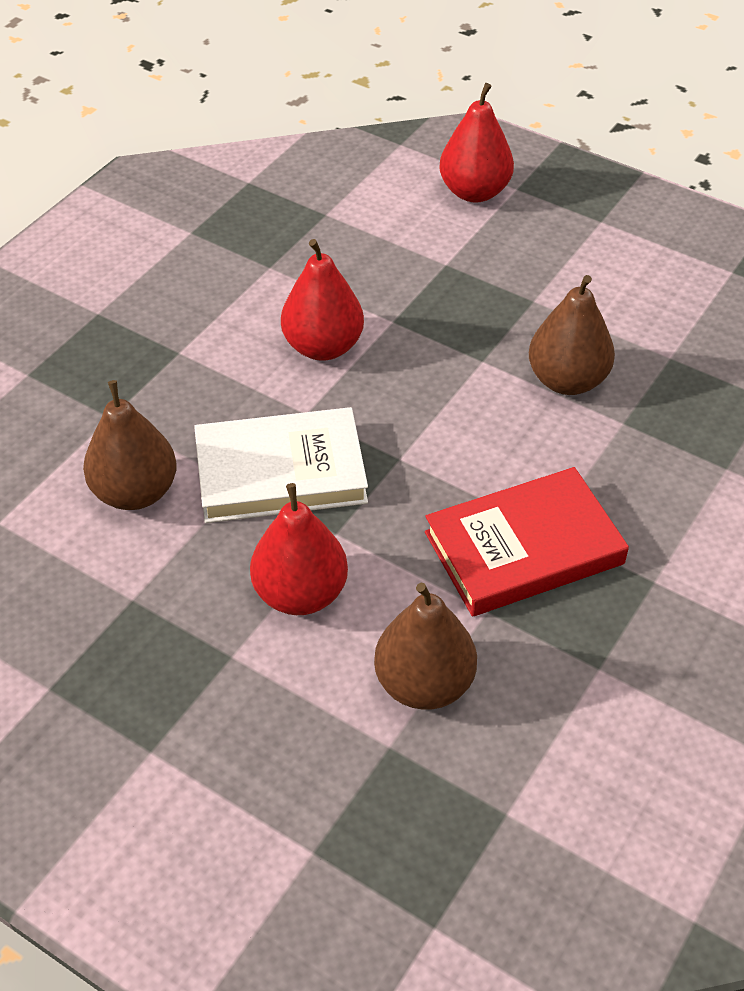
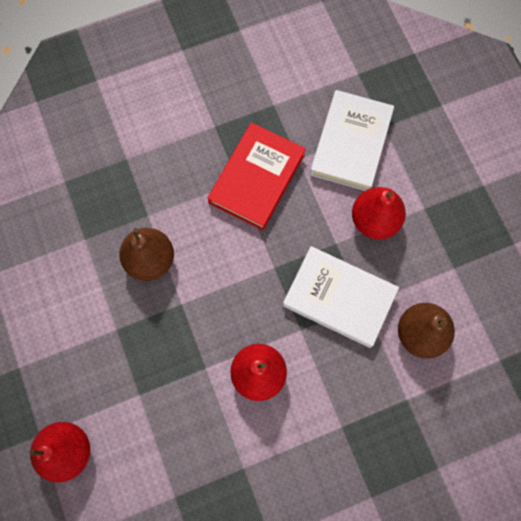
camera: 145 degrees left, 25 degrees up
brown pear [374,583,477,710] -> white book [310,90,394,191]
red book [425,467,629,617] -> red book turned 75 degrees counterclockwise [208,122,306,230]

